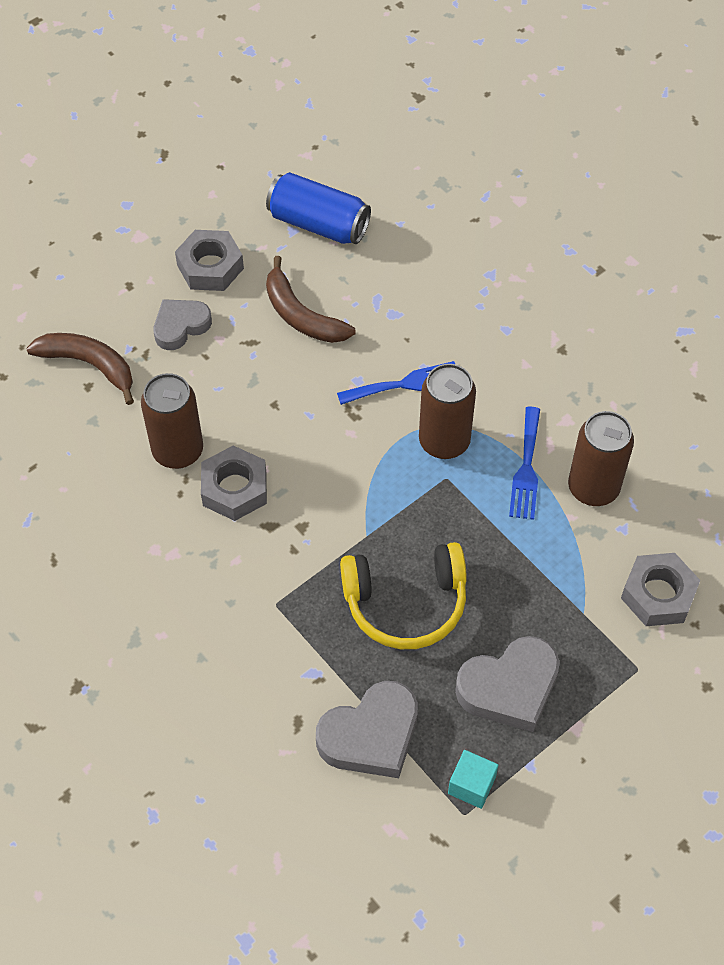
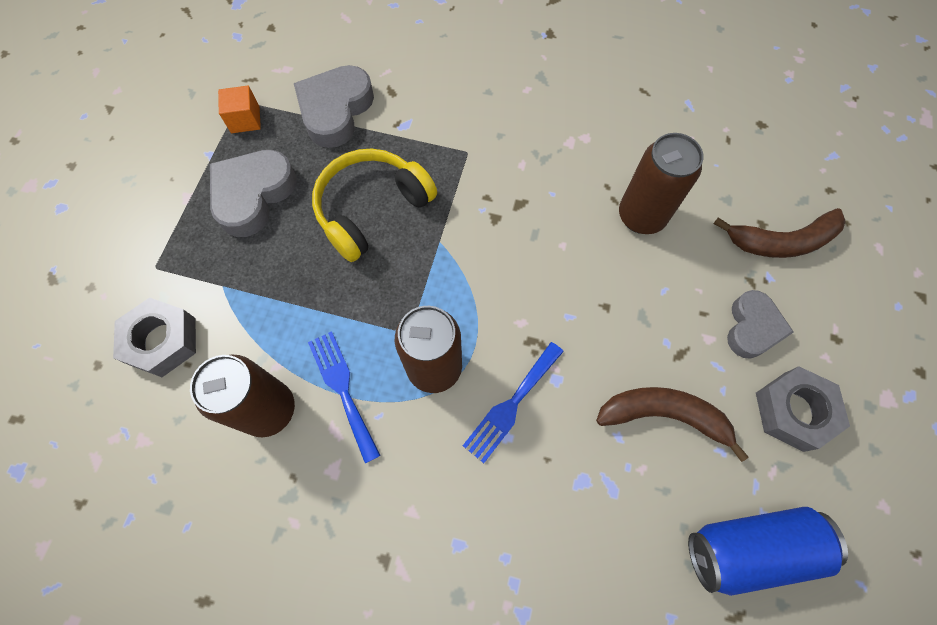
camera: 145 degrees right, 10 degrees up
grey nut [201,445,267,521] -> none
turquoise cube [448,750,498,809] -> orange cube [218,86,261,133]

